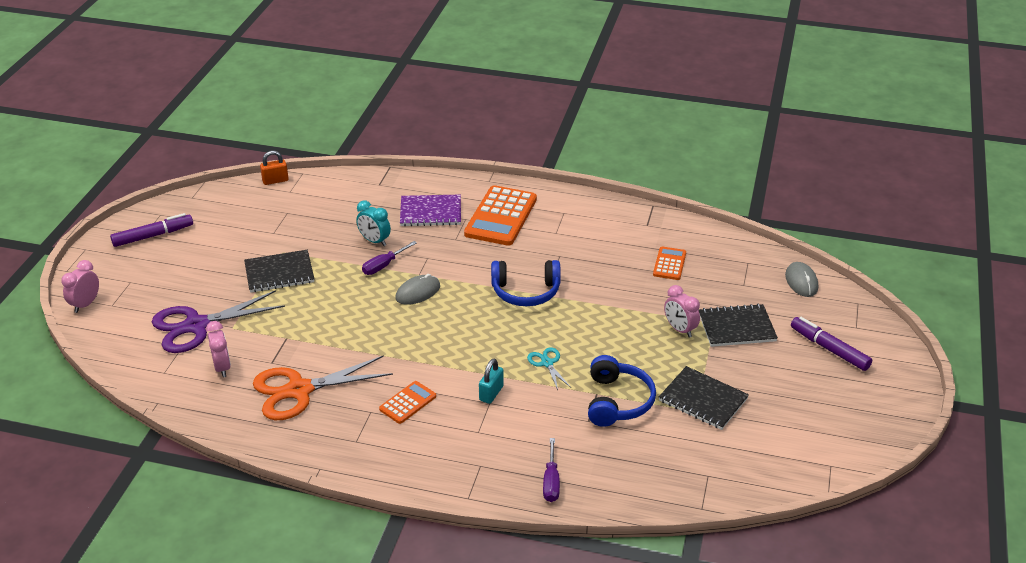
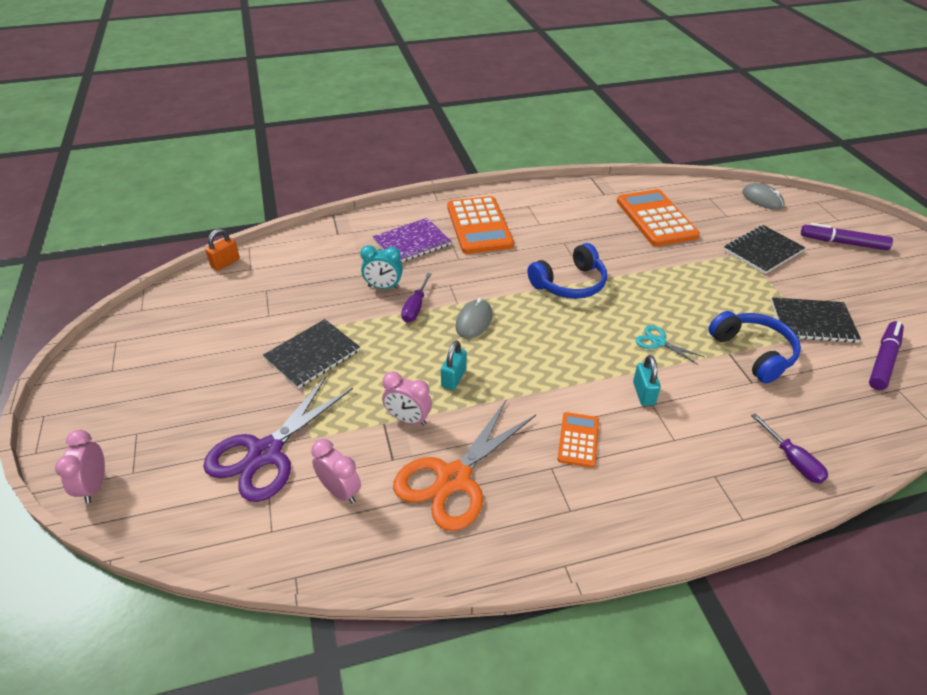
camera: 30 degrees left, 5 degrees up
purple marker [110,213,193,247] -> purple marker moved to [869,321,904,390]
orange calculator [653,247,686,280] -> orange calculator [617,189,700,246], size x1.94
pink clock [664,285,700,338] -> pink clock moved to [382,372,432,426]
none -> turquoise padlock [441,340,467,390]

